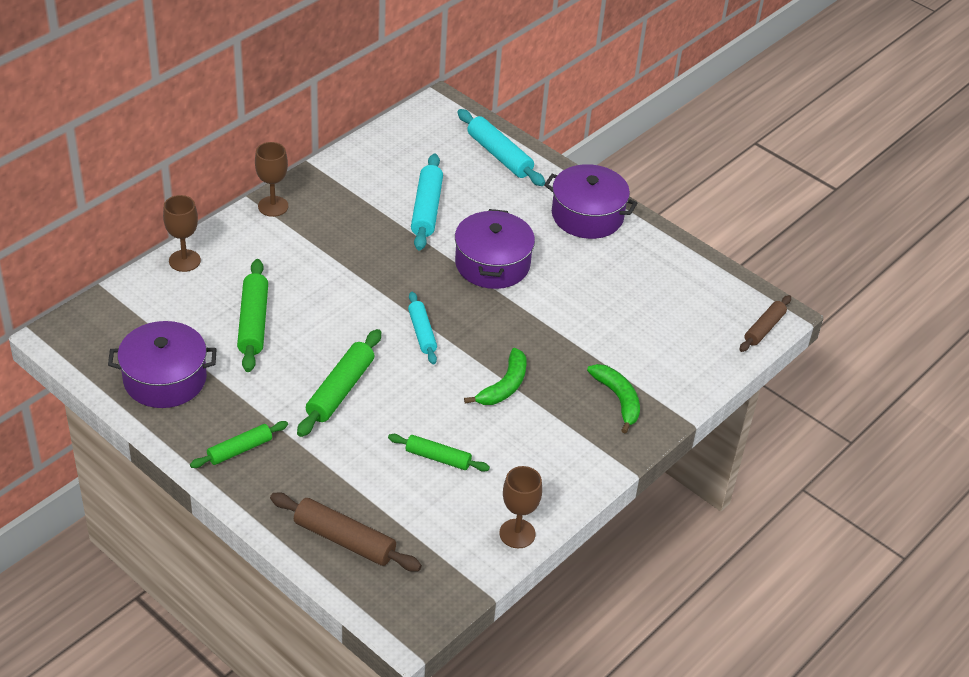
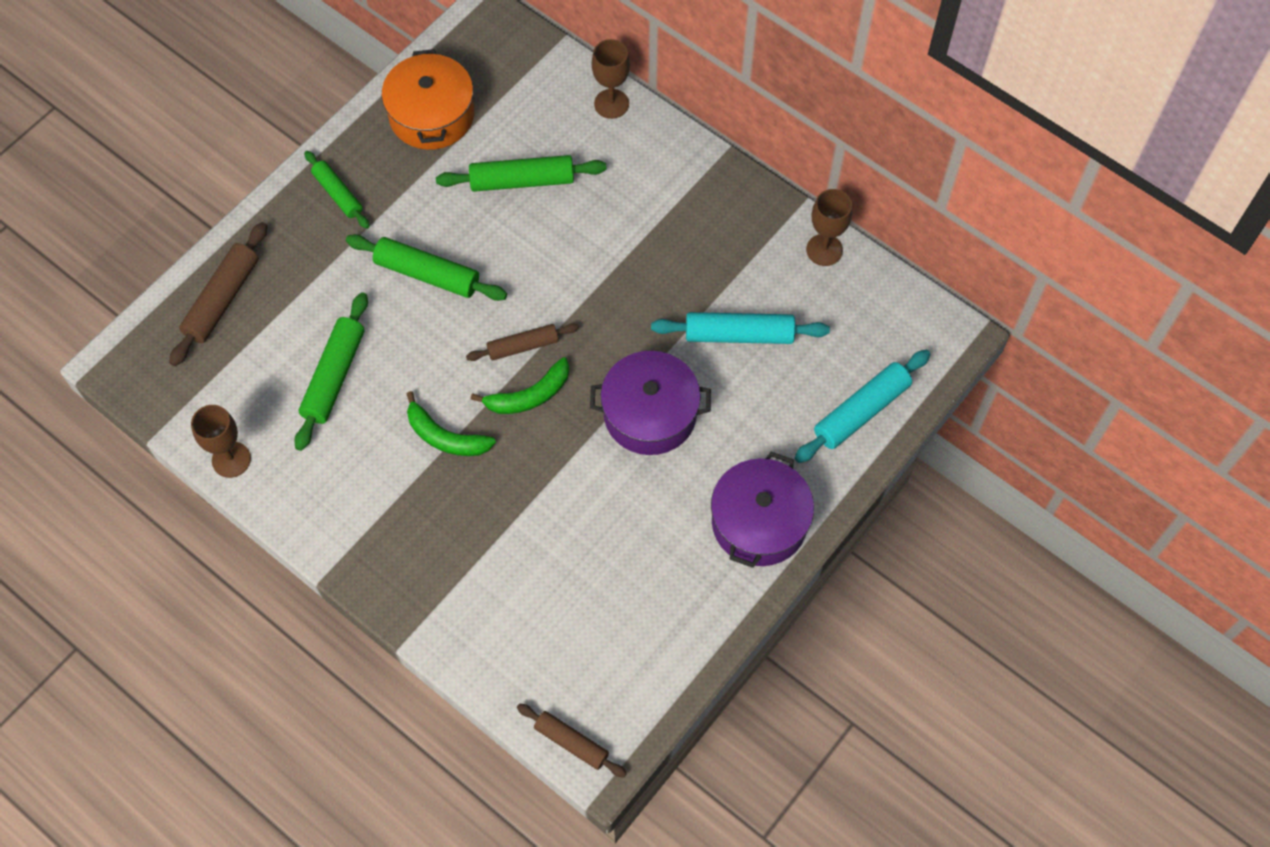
camera: 90 degrees right, 20 degrees up
purple pot [108,321,217,408] -> orange pot [382,49,474,150]
brown goblet [255,142,288,217] -> brown goblet moved to [806,189,852,266]
green rolling pin [388,434,490,472] -> green rolling pin [294,292,368,451], size x1.53
turquoise rolling pin [408,292,437,364] -> brown rolling pin [466,323,579,361]
green banana [587,364,640,433] -> green banana moved to [471,357,569,414]

